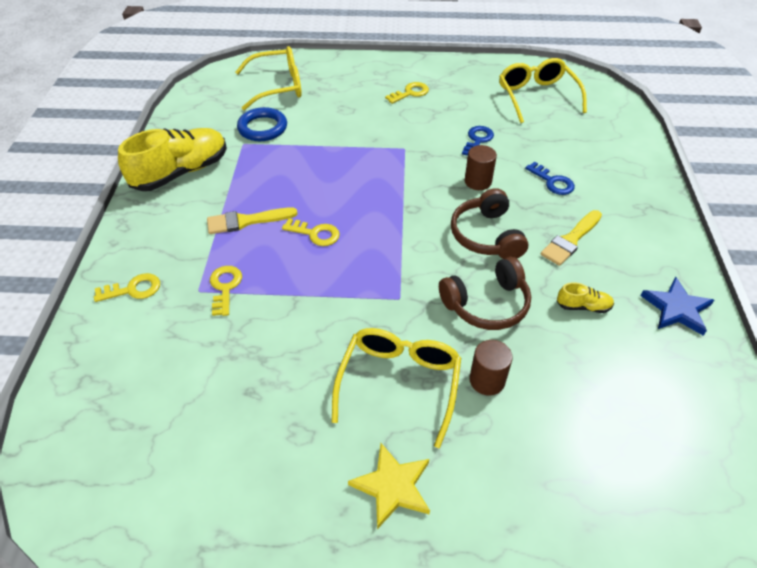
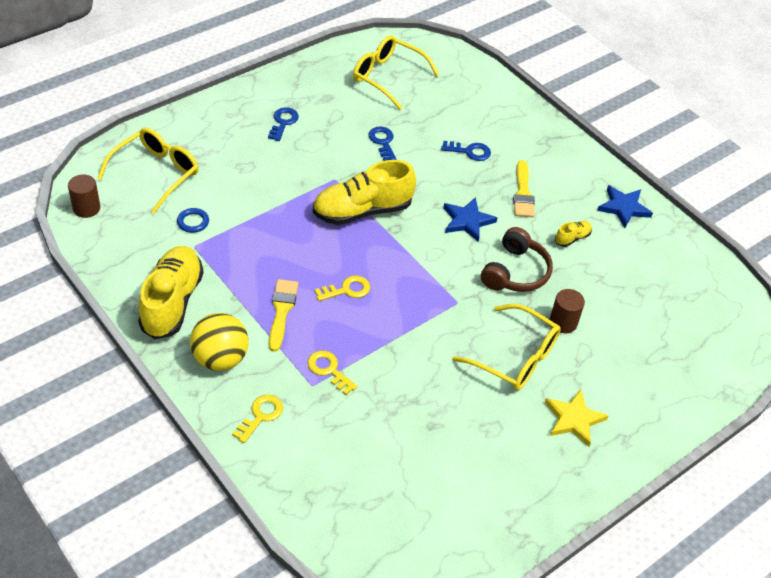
camera: 45 degrees left, 0 degrees up
yellow brush [207,207,297,234] -> yellow brush turned 150 degrees clockwise [269,279,298,352]
blue ring [237,107,287,141] -> blue ring [177,208,209,233], size x0.59
yellow glasses [332,328,461,448] -> yellow glasses turned 150 degrees clockwise [452,304,561,391]
yellow key [385,82,429,104] -> blue key [268,107,299,141]
brown headphones [451,188,528,259] -> blue star [443,197,497,242]
brown cylinder [465,145,497,190] -> brown cylinder moved to [68,174,100,218]
none -> yellow ball [190,313,249,371]
none -> yellow shoe [313,160,416,225]

